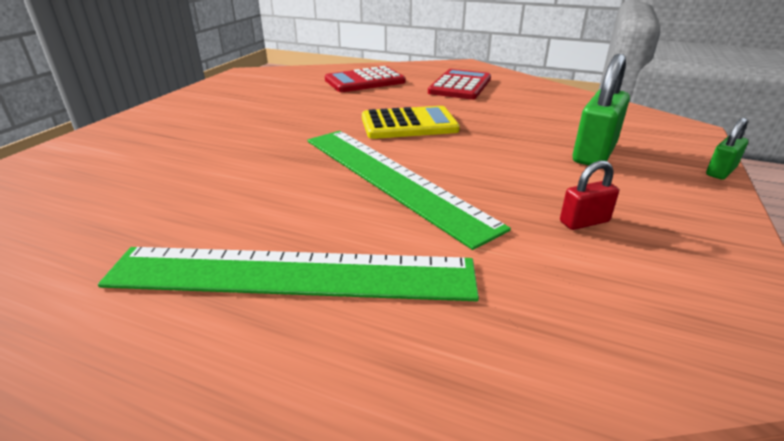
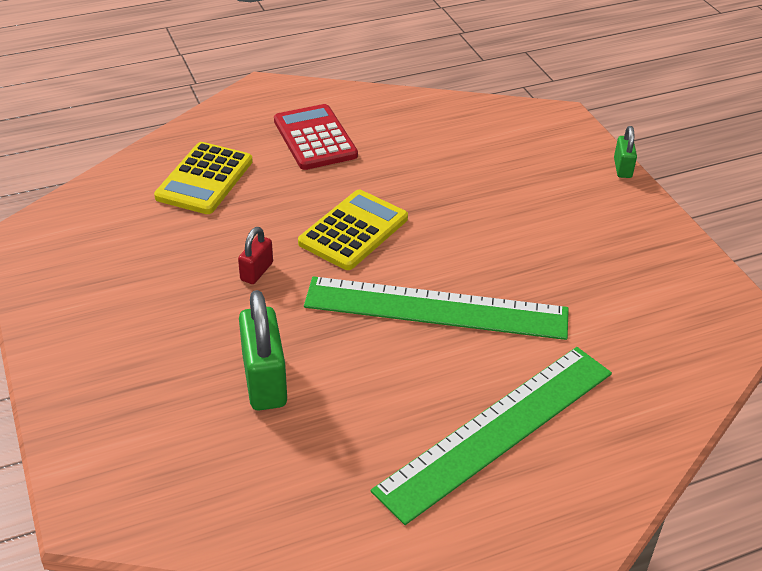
camera: 45 degrees left, 10 degrees up
red calculator [325,66,406,92] -> yellow calculator [154,142,253,214]
red padlock [560,160,619,230] -> red padlock moved to [238,227,273,284]
green padlock [573,54,630,165] -> green padlock moved to [239,290,287,410]

